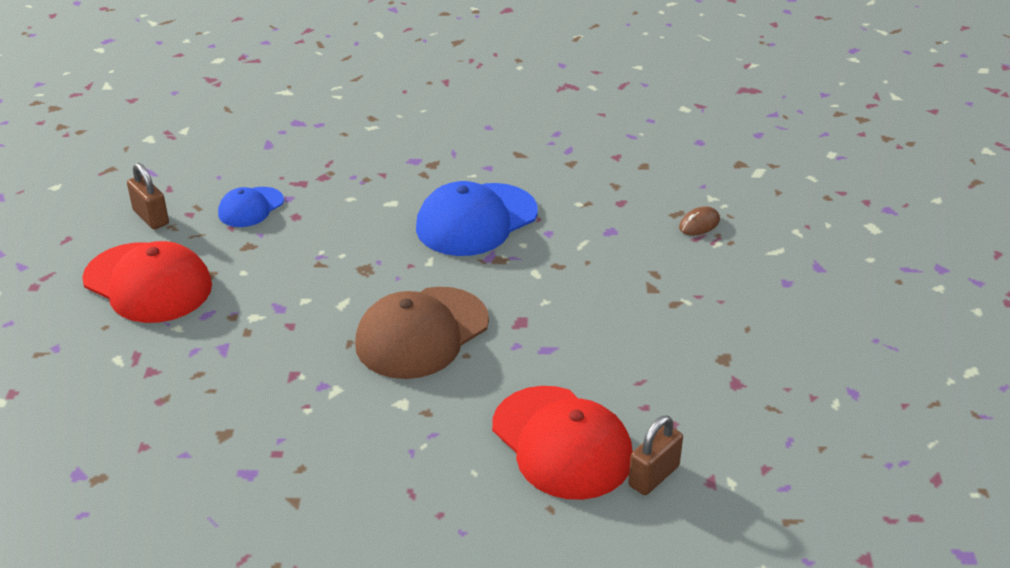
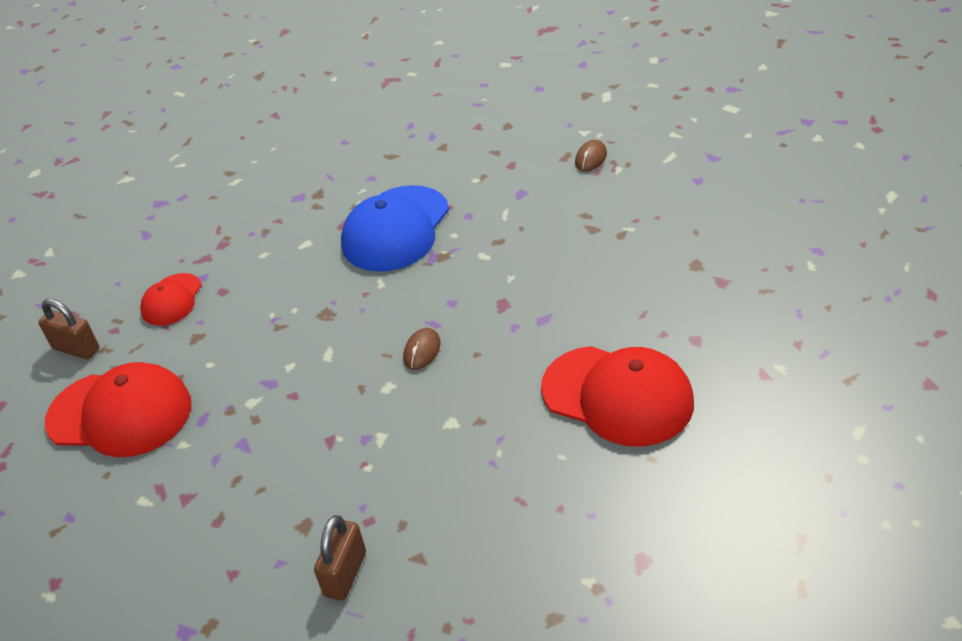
camera: 20 degrees left, 5 degrees up
blue cap [218,187,284,227] -> red cap [140,273,202,326]
brown cap [355,287,489,379] -> brown mouse [403,328,441,370]
brown padlock [628,415,683,495] -> brown padlock moved to [314,515,366,600]

